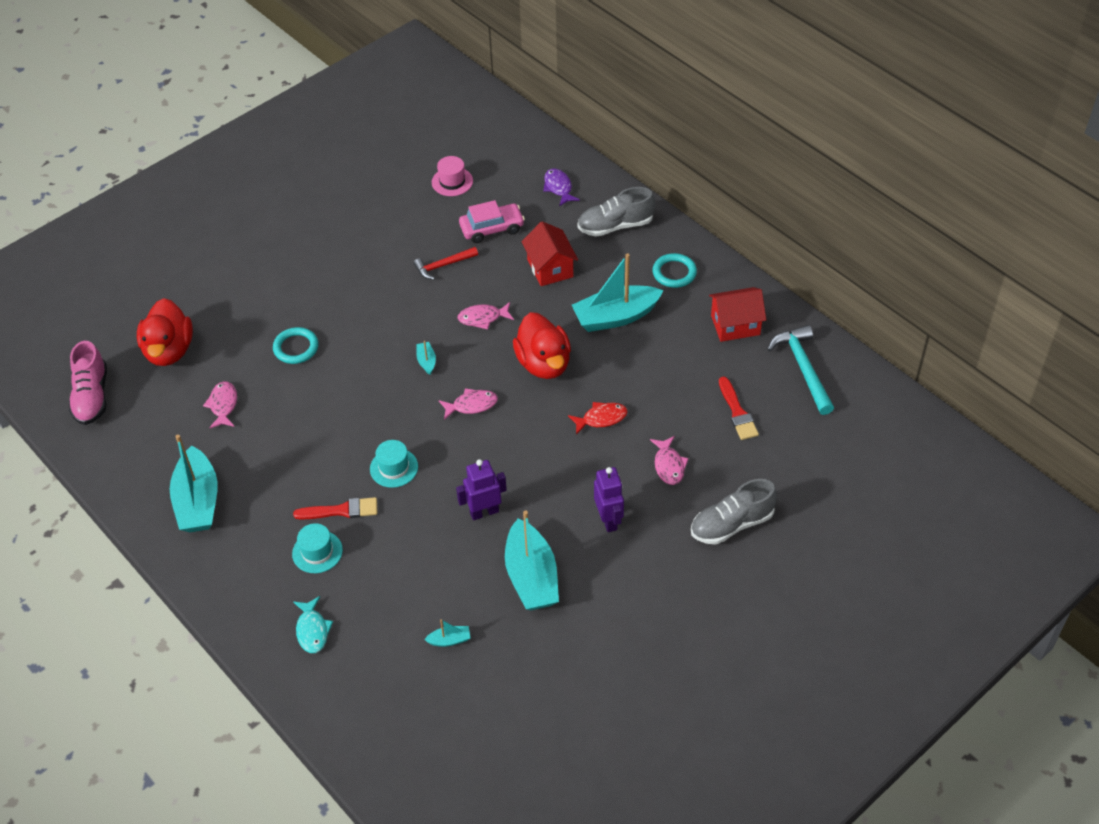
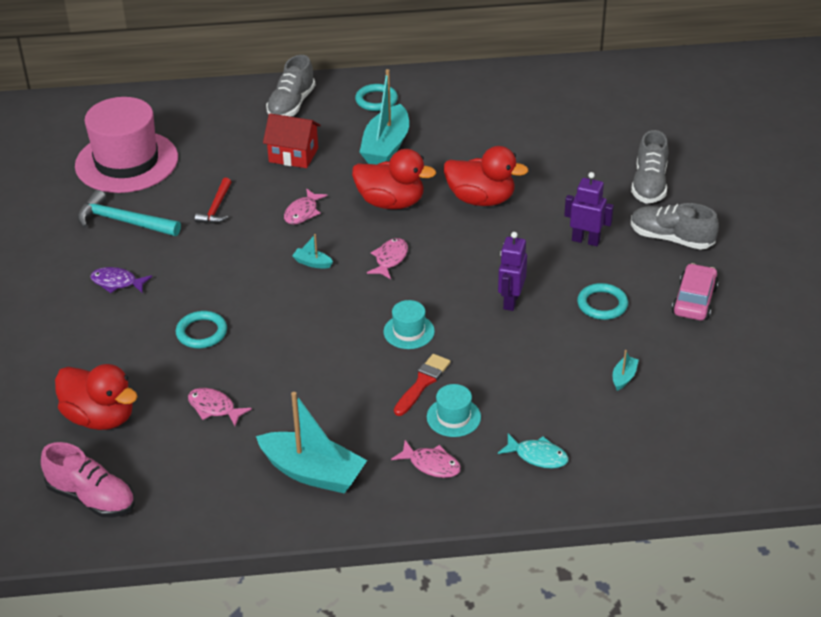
camera: 55 degrees left, 10 degrees down
pink hat [432,156,473,196] -> pink hat [75,97,178,193], size x2.30
pink car [459,200,525,243] -> pink car moved to [672,263,719,320]
turquoise boat [505,510,559,610] -> turquoise ring [577,283,628,320]
purple fish [543,168,580,207] -> purple fish moved to [90,267,152,293]
red fish [568,402,628,435] -> red duck [444,146,528,206]
pink fish [650,436,689,485] -> pink fish moved to [391,440,461,478]
red house [709,287,766,342] -> none
red brush [719,376,759,440] -> none
turquoise hammer [767,325,834,415] -> turquoise hammer moved to [77,190,181,236]
none -> grey shoe [631,203,719,250]

